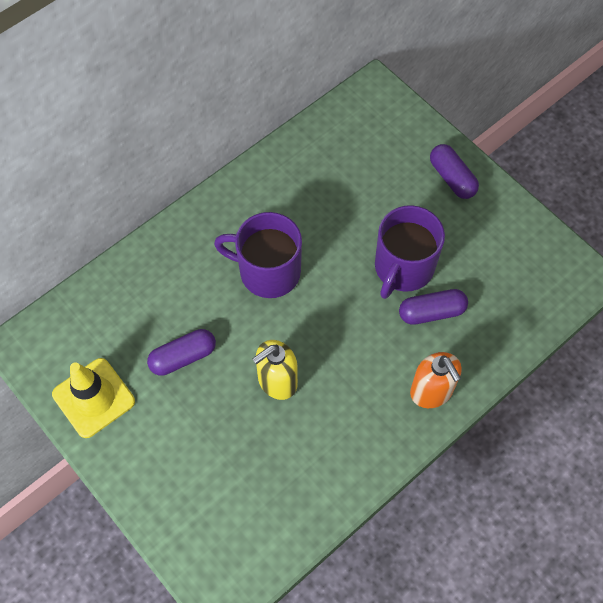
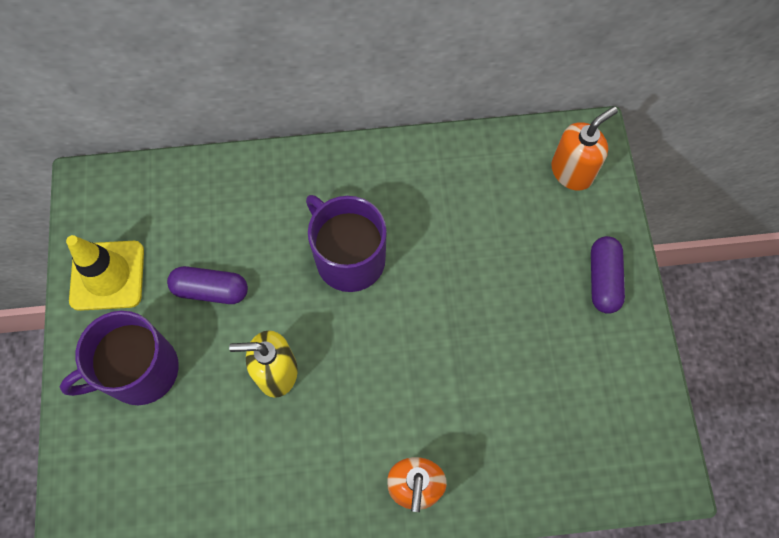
camera: 35 degrees right, 5 degrees up
purple mug [375,205,445,299] -> purple mug moved to [60,311,179,405]
purple capsule [399,289,468,325] -> none
none -> orange soap dispenser [551,107,618,190]

